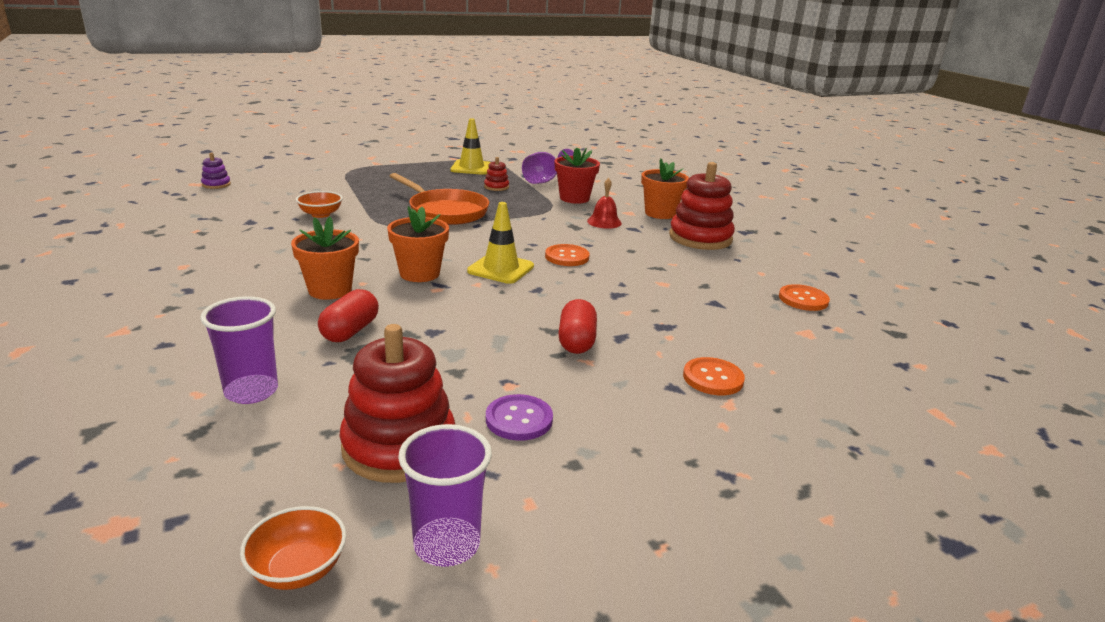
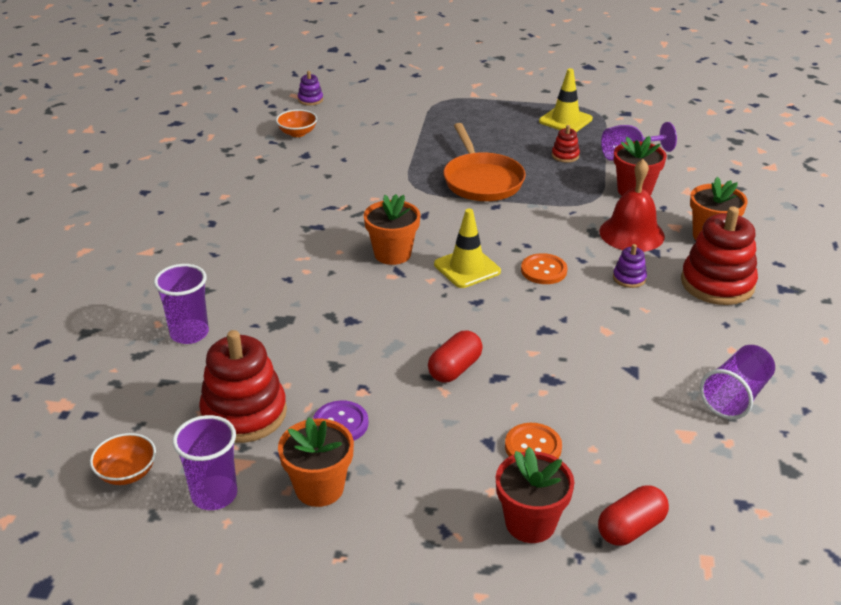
camera: 35 degrees right, 10 degrees up
orange flower pot [291,217,359,300] -> orange flower pot moved to [278,417,354,507]
orange bowl [296,191,343,218] -> orange bowl moved to [276,109,317,137]
red capsule [318,289,379,342] -> red capsule moved to [598,485,669,546]
red bell [587,178,622,229] -> red bell [599,159,665,252], size x1.67
orange button [779,284,830,311] -> purple cup [700,345,775,419]
none -> red flower pot [496,447,574,543]
none -> purple stacking toy [613,244,647,288]

